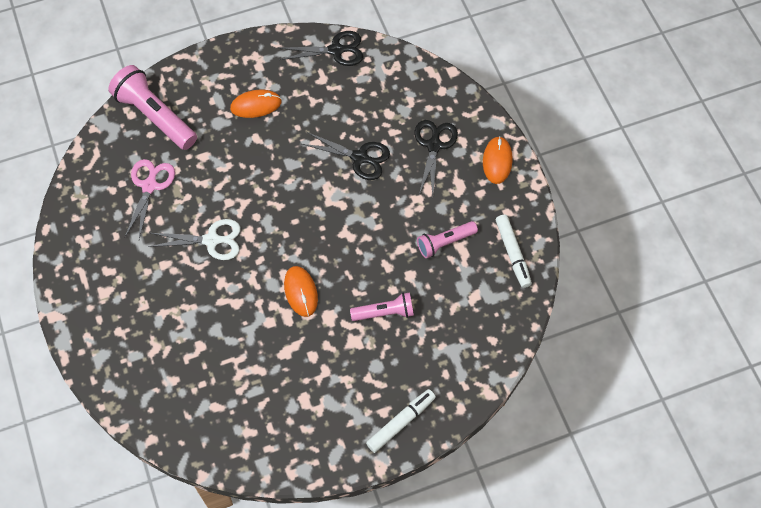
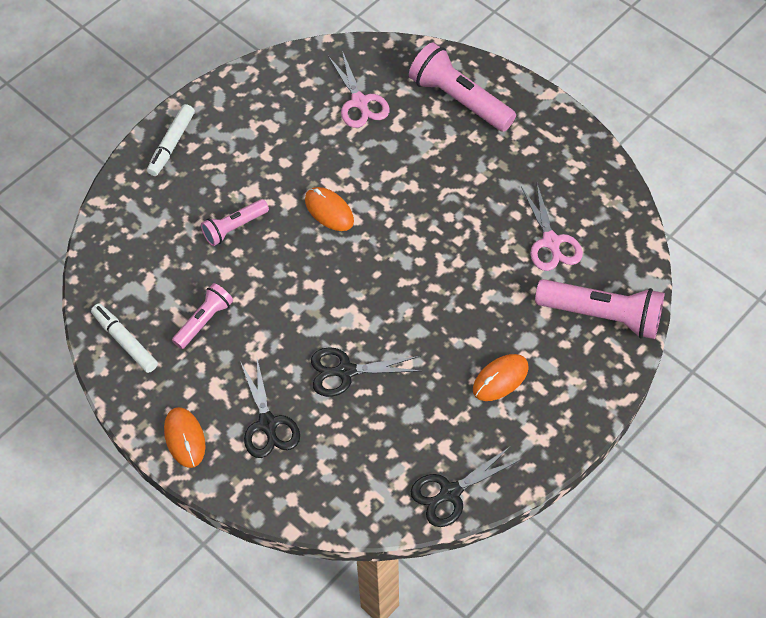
camera: 155 degrees right, 5 degrees down
white scissors [148,219,241,260] -> none
none -> pink scissors [328,51,389,128]
none -> pink flashlight [409,43,516,132]

